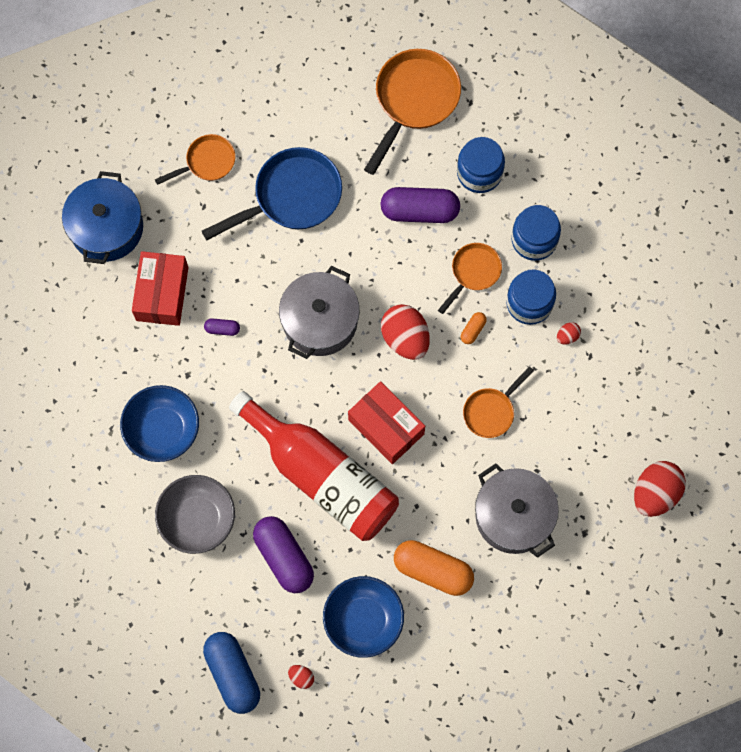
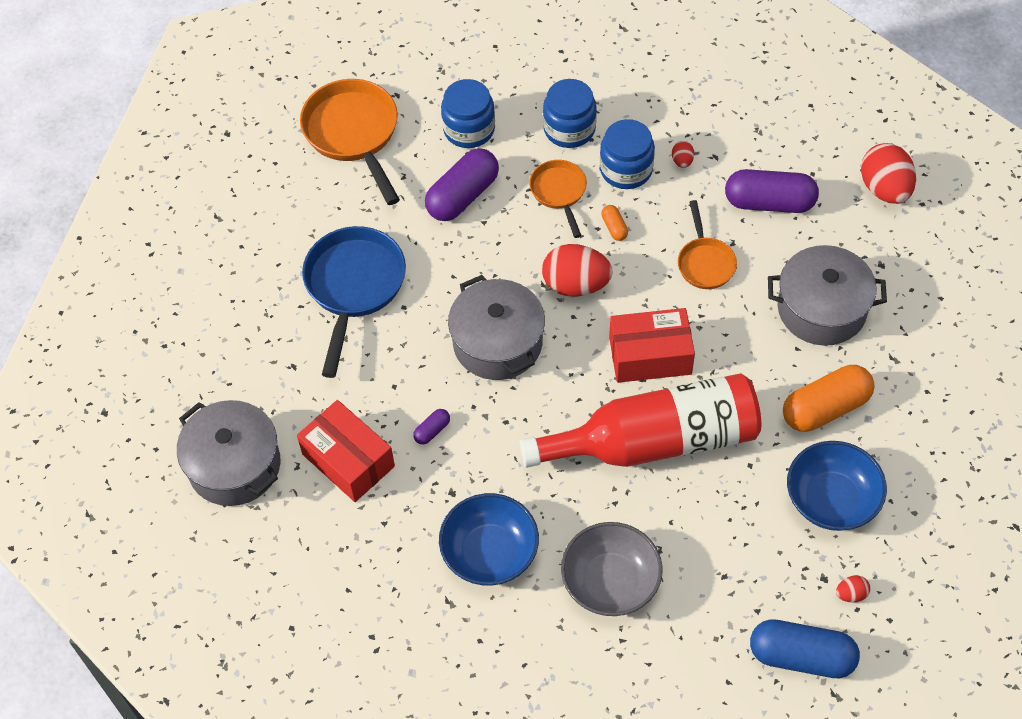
camera: 50 degrees left, 15 degrees down
blue pot [62,171,143,264] -> grey pot [177,400,280,506]
orange pan [155,134,235,185] -> none
purple capsule [253,516,314,593] -> purple capsule moved to [725,169,819,213]

